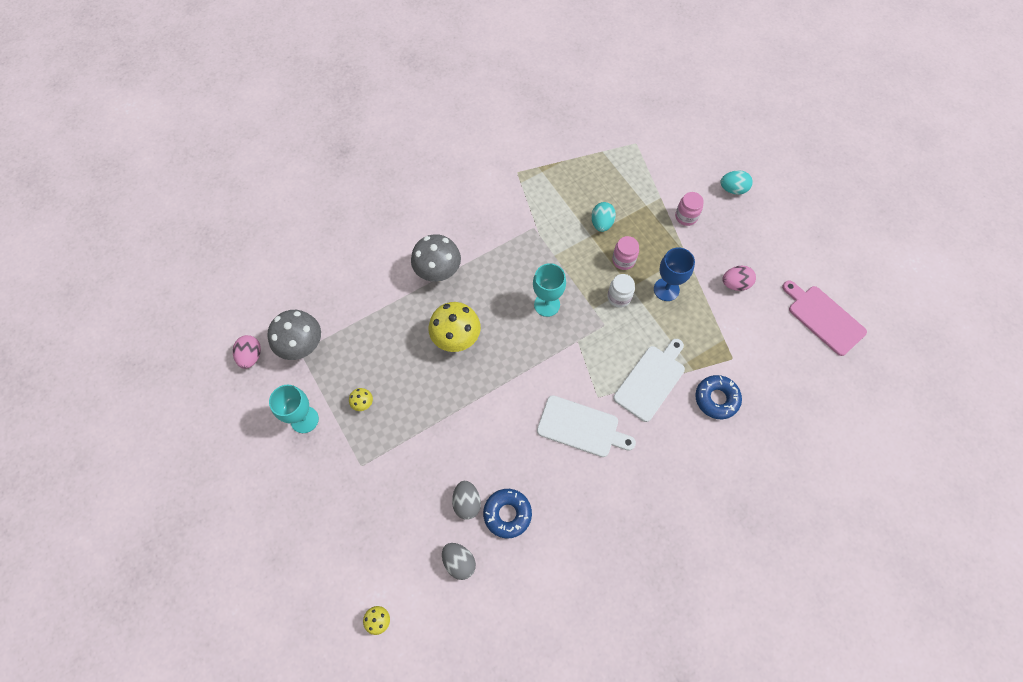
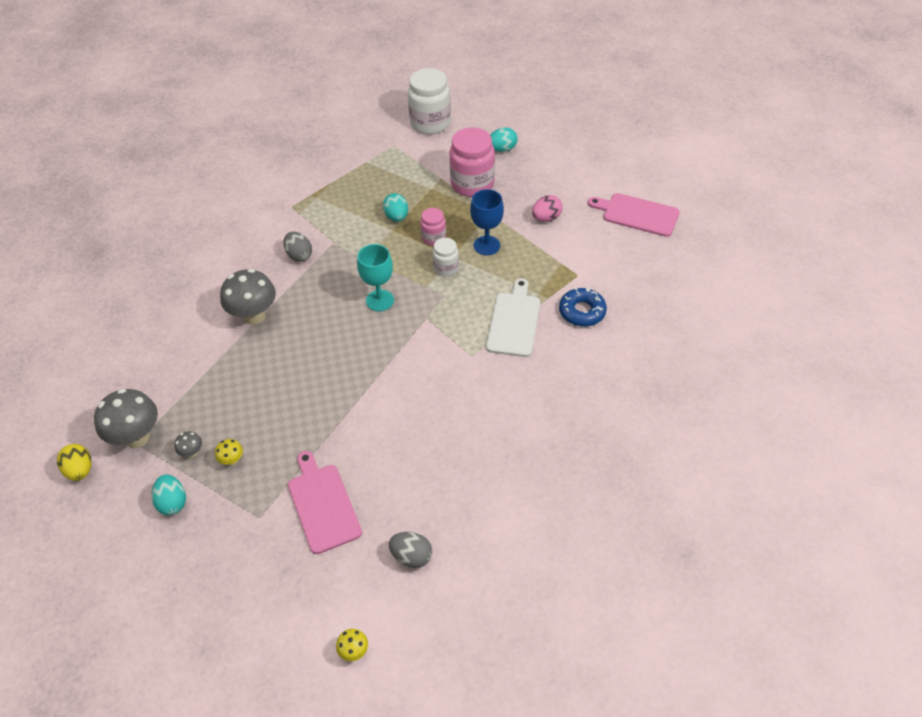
camera: 25 degrees left, 15 degrees down
pink egg [233,335,261,369] -> yellow egg [57,444,92,481]
turquoise goblet [269,385,319,433] -> turquoise egg [152,475,186,515]
yellow mushroom [429,302,481,352] -> none
grey egg [452,481,481,520] -> grey egg moved to [283,232,312,262]
blue donut [483,489,532,538] -> none
white cutting board [537,395,636,457] -> none
pink jar [675,192,704,226] -> pink jar [449,127,495,197], size x1.87
none -> grey mushroom [174,431,202,458]
none -> pink cutting board [288,451,362,554]
none -> white jar [408,68,451,134]

